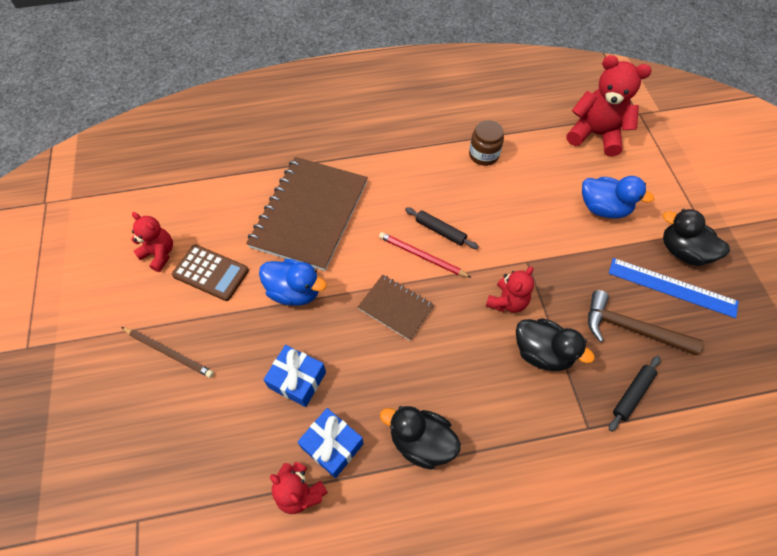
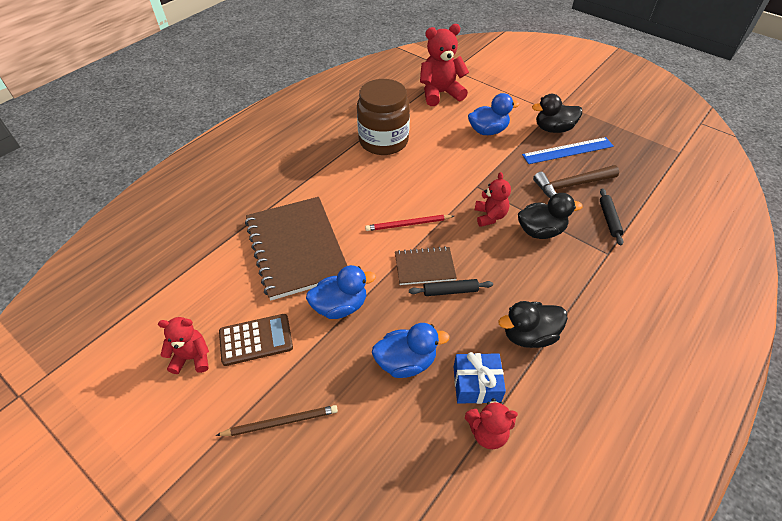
camera: 40 degrees left, 10 degrees down
blue gift [263,345,326,407] -> blue duck [372,323,450,378]
black rolling pin [405,207,479,249] -> black rolling pin moved to [409,279,493,296]
brown jar [469,120,504,166] -> brown jar [357,79,410,155], size x1.91

